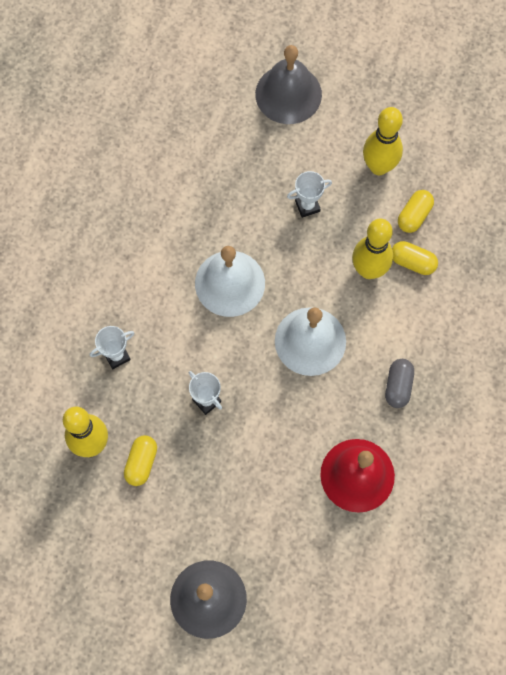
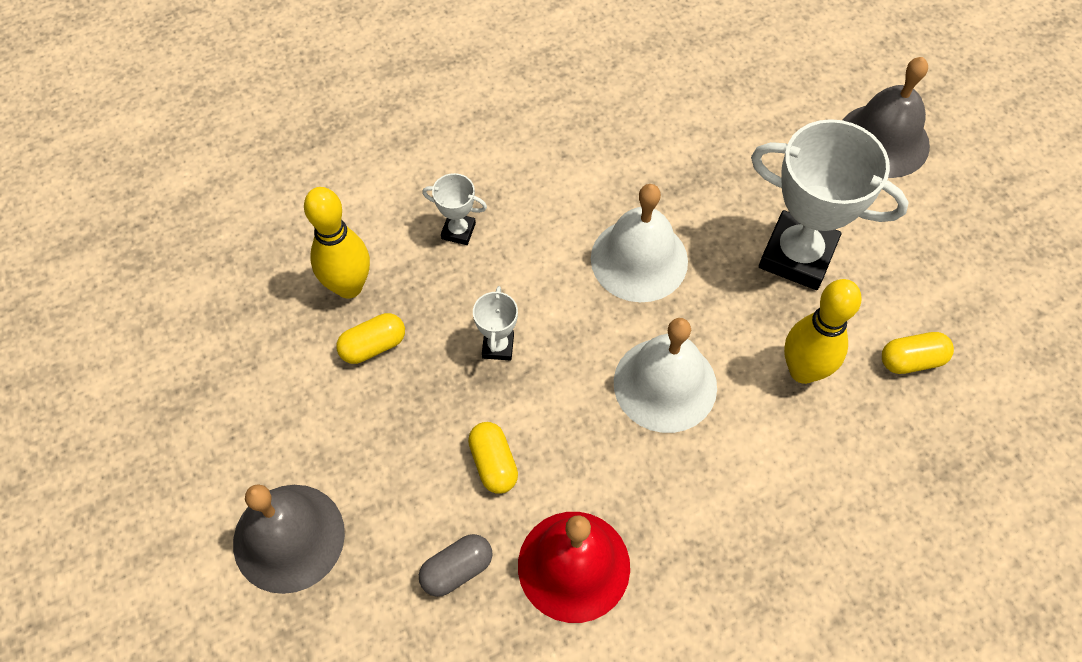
camera: 45 degrees right, 10 degrees down
white trophy [287,171,332,218] -> white trophy [751,119,909,290], size x2.21
yellow bowling pin [363,107,403,175] -> none
grey capsule [385,359,414,408] -> grey capsule moved to [419,534,493,597]
yellow capsule [392,241,438,275] -> yellow capsule moved to [468,422,518,494]

